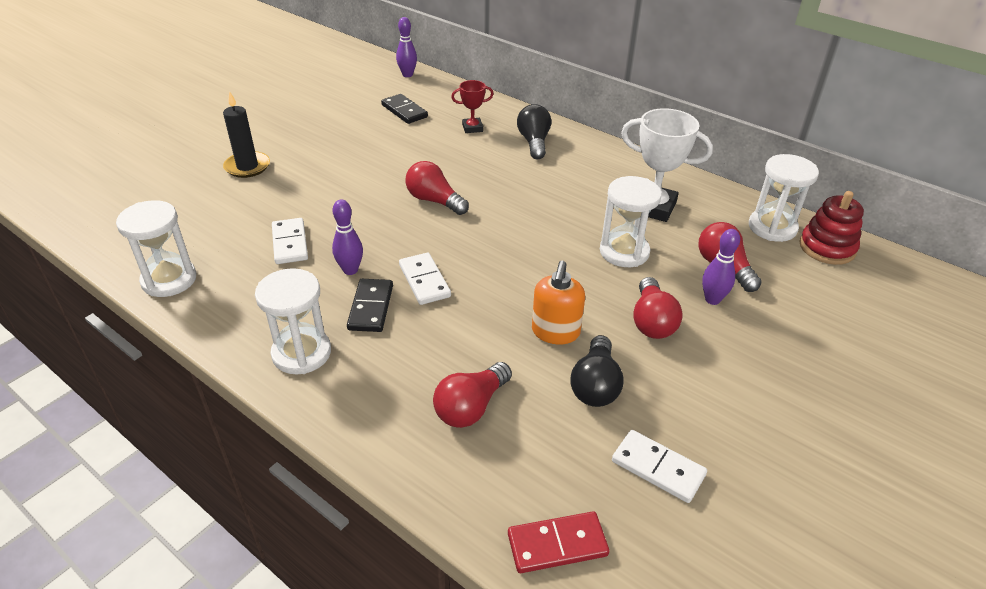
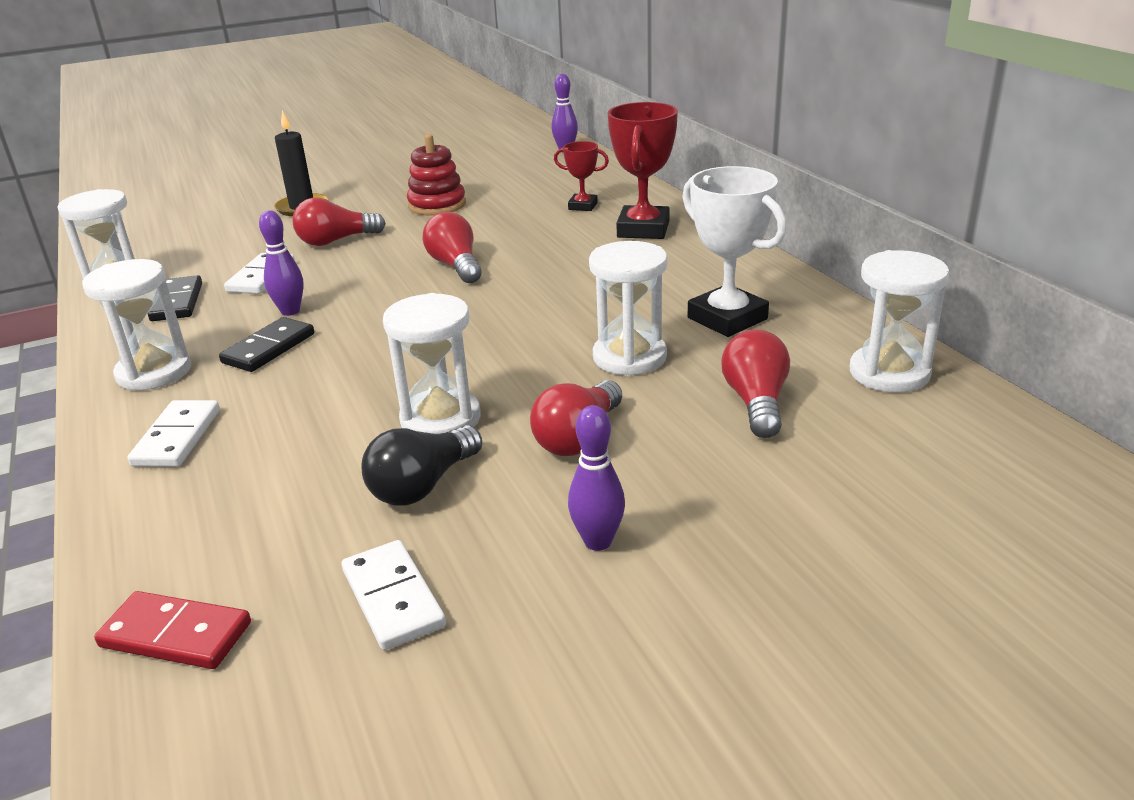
camera: 30 degrees right, 10 degrees down
black domino [381,94,428,124] -> black domino moved to [148,275,202,321]
white domino [399,253,451,305] -> white domino moved to [127,400,220,467]
red light bulb [433,362,512,428] -> red light bulb moved to [293,198,386,246]
black light bulb [517,104,551,159] -> red trophy [608,102,678,239]
orange soap dispenser [532,261,585,344] -> white hourglass [383,293,481,434]
purple bowling pin [702,229,740,305] -> purple bowling pin moved to [568,405,625,551]
red stacking toy [799,191,864,265] -> red stacking toy moved to [407,134,466,215]

